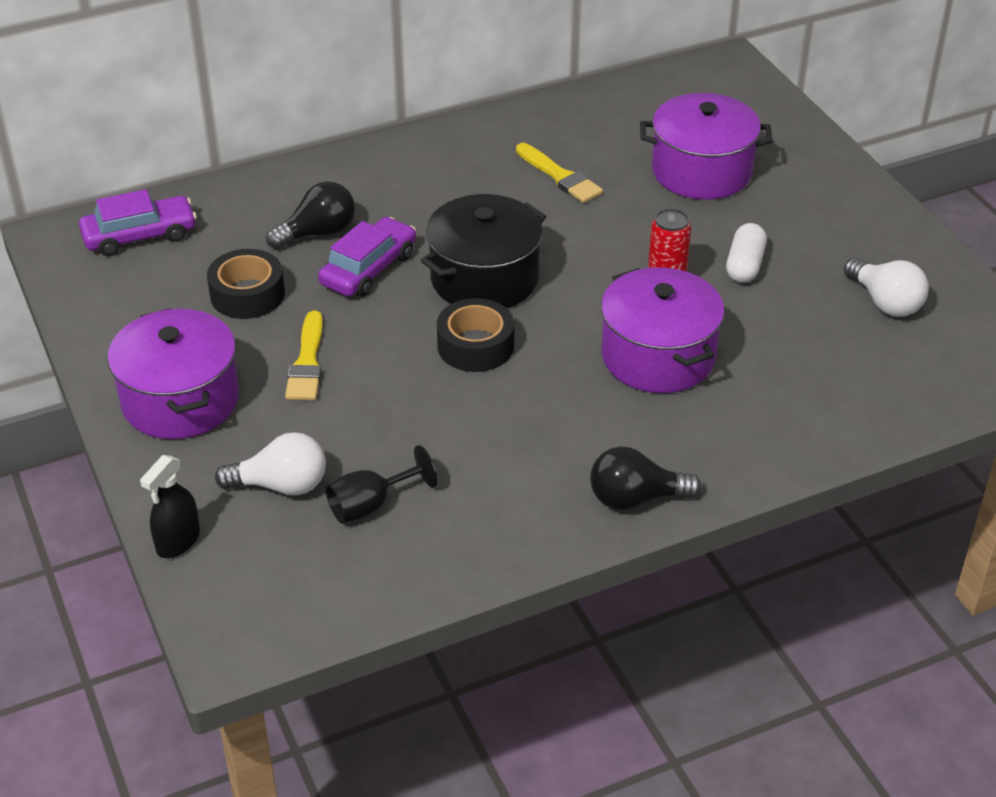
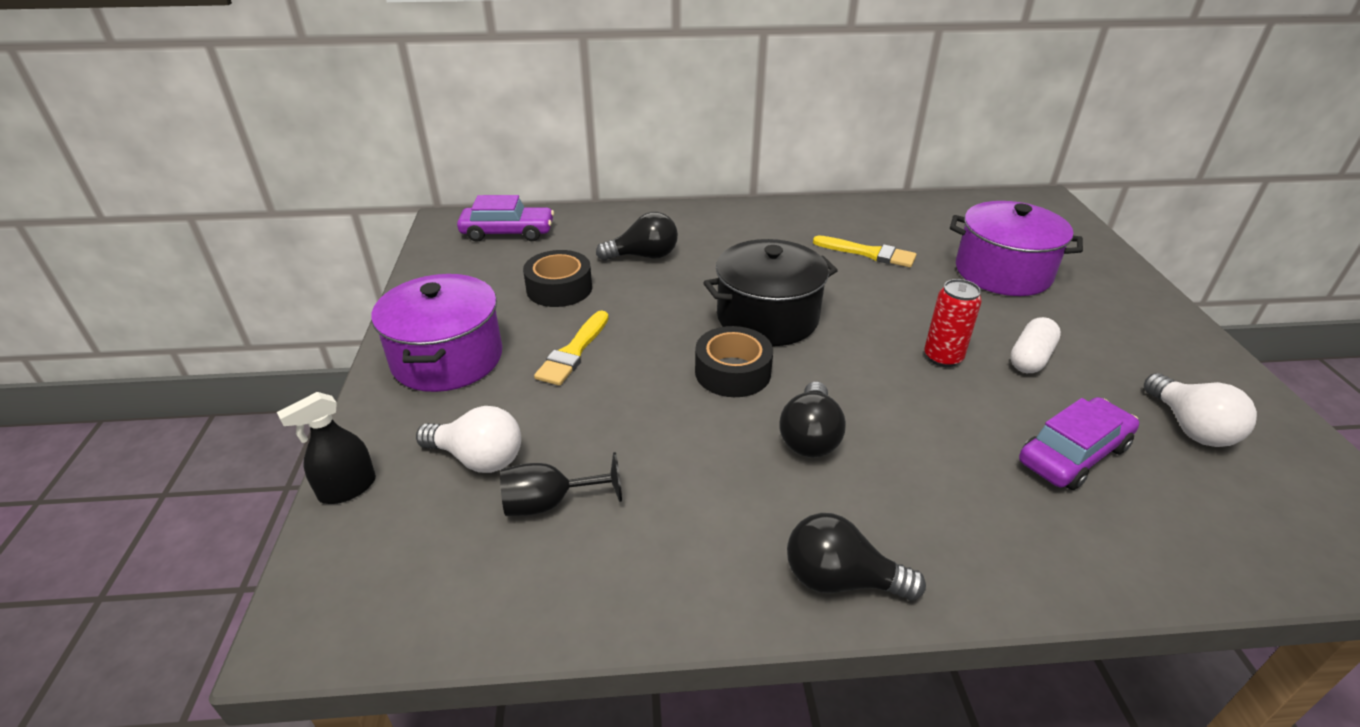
camera: 20 degrees right, 5 degrees down
purple car [318,217,416,297] -> purple car moved to [1019,397,1139,490]
yellow brush [516,143,603,203] -> yellow brush turned 45 degrees counterclockwise [813,235,916,267]
purple pot [601,267,725,393] -> none
none -> black light bulb [779,382,846,458]

